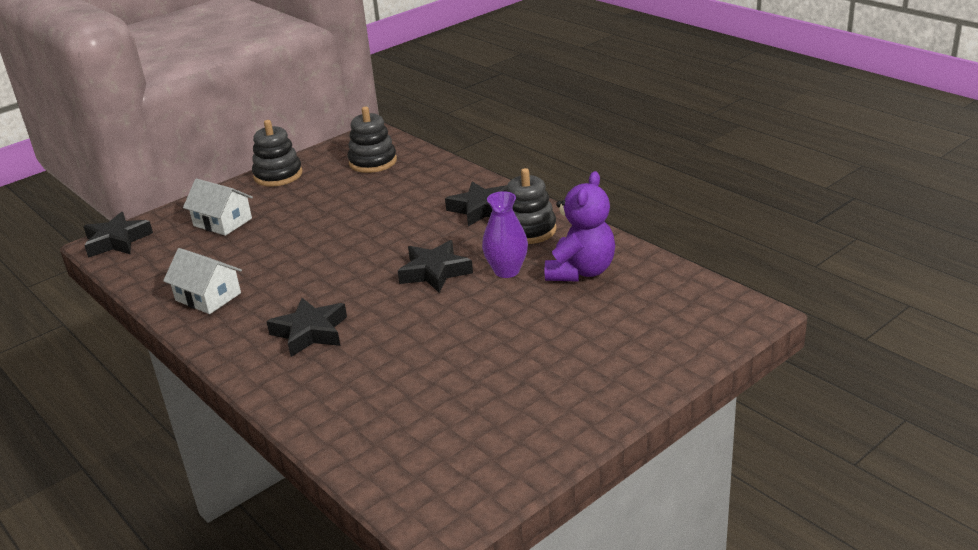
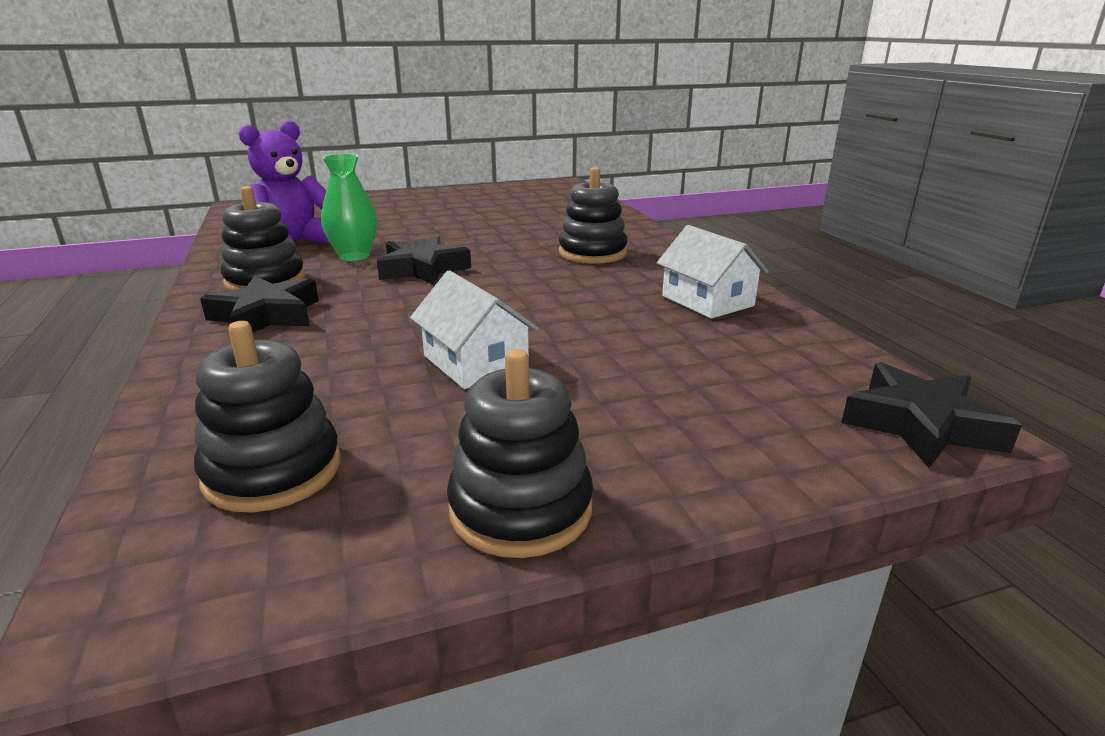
camera: 160 degrees left, 5 degrees down
white house [183,179,253,236] -> white house moved to [410,270,539,389]
black star [266,298,347,357] -> black stacking toy [559,167,627,264]
purple vase [482,191,528,278] -> green vase [321,154,377,261]

